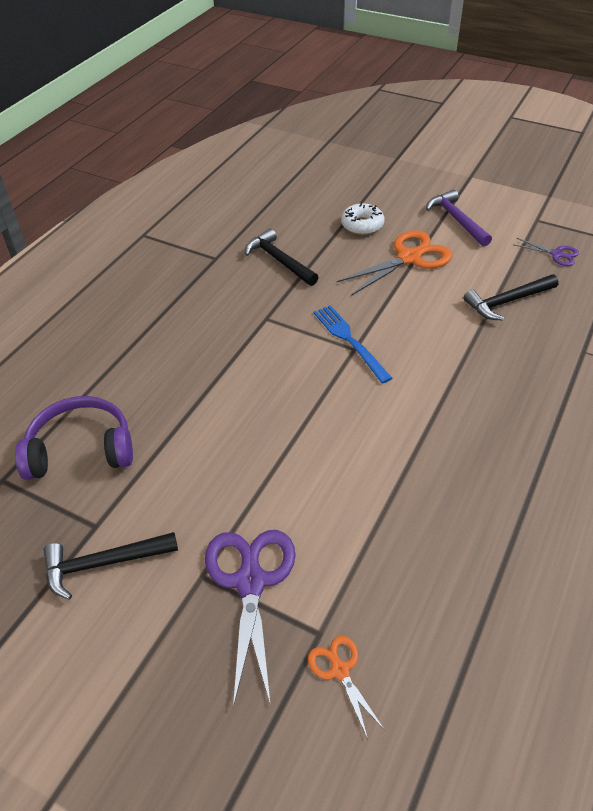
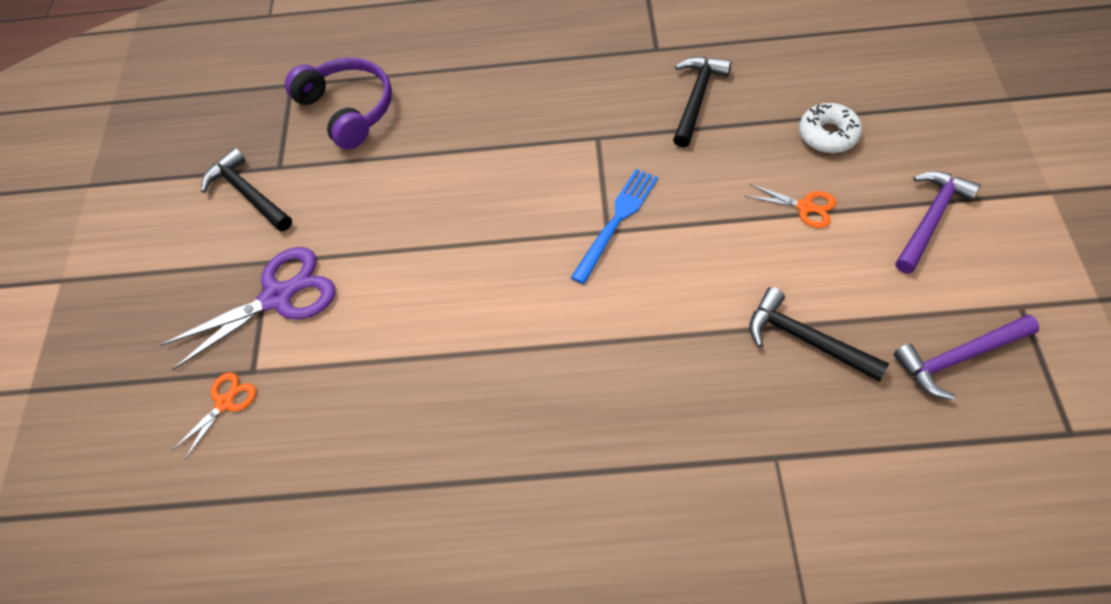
camera: 65 degrees right, 10 degrees up
orange scissors [337,230,452,296] -> orange scissors [745,184,836,228], size x0.52
purple scissors [514,238,579,266] -> purple hammer [894,314,1040,400]

